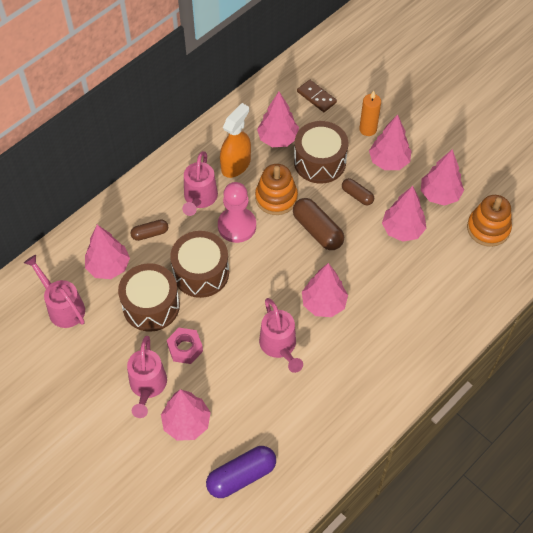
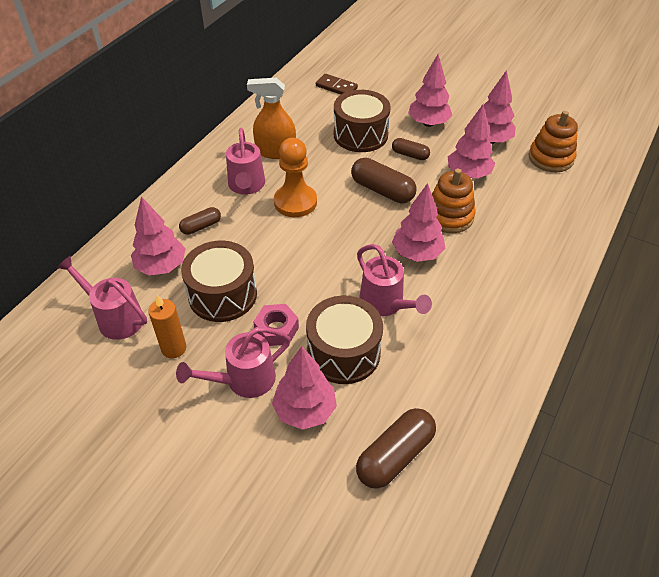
camera: 15 degrees left, 10 degrees down
pink watering can [127,336,167,418] -> pink watering can turned 75 degrees clockwise [176,327,291,398]
brown drum [170,231,229,298] -> brown drum moved to [306,296,383,384]
purple capsule [206,446,276,498] -> brown capsule [356,408,436,489]
pink pawn [218,182,256,243] -> orange pawn [274,138,317,217]
orange spray bottle [220,103,251,178] -> orange spray bottle turned 105 degrees counterclockwise [247,78,296,159]
orange stacking toy [255,164,298,215] -> orange stacking toy moved to [432,168,475,233]
pink tree [257,92,299,147] -> none
orange candle [359,91,381,136] -> orange candle moved to [148,295,186,358]

